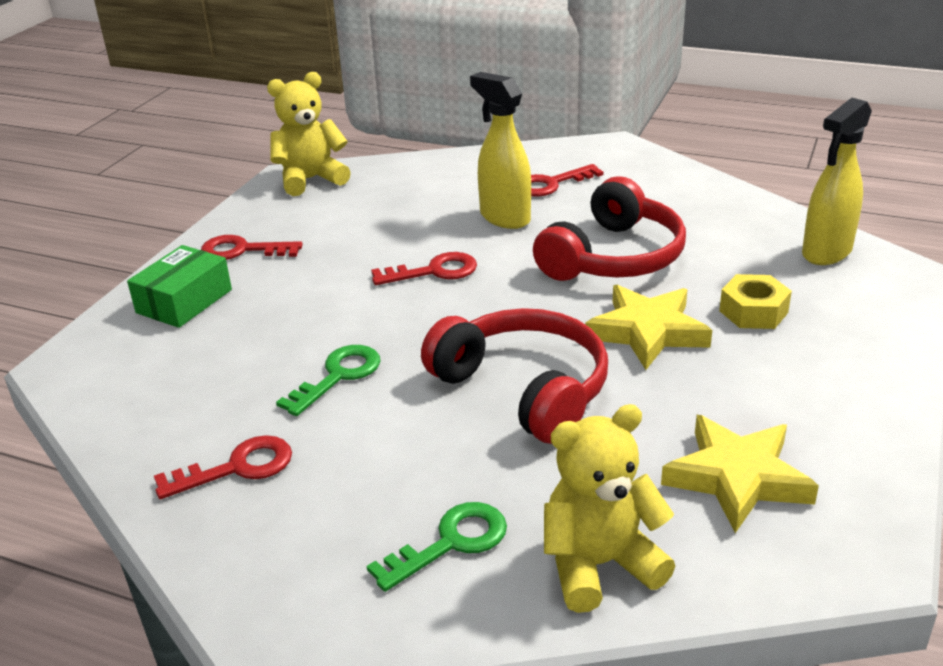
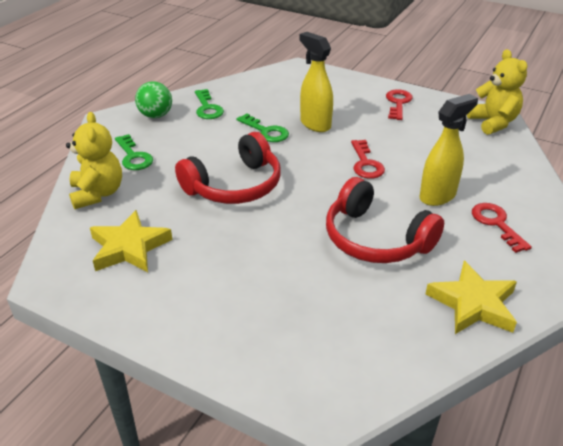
camera: 95 degrees right, 5 degrees up
green box [127,245,232,328] -> none
red key [154,435,292,499] -> green key [195,89,224,119]
yellow star [585,285,712,370] -> yellow star moved to [425,261,517,334]
yellow nut [719,274,792,329] -> none
yellow spray bottle [802,98,872,265] -> yellow spray bottle moved to [299,32,333,132]
none -> green ball [135,81,172,118]

